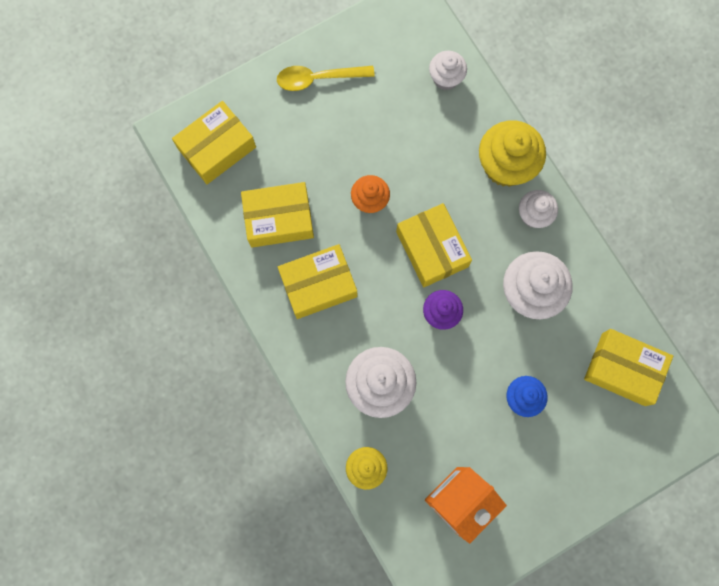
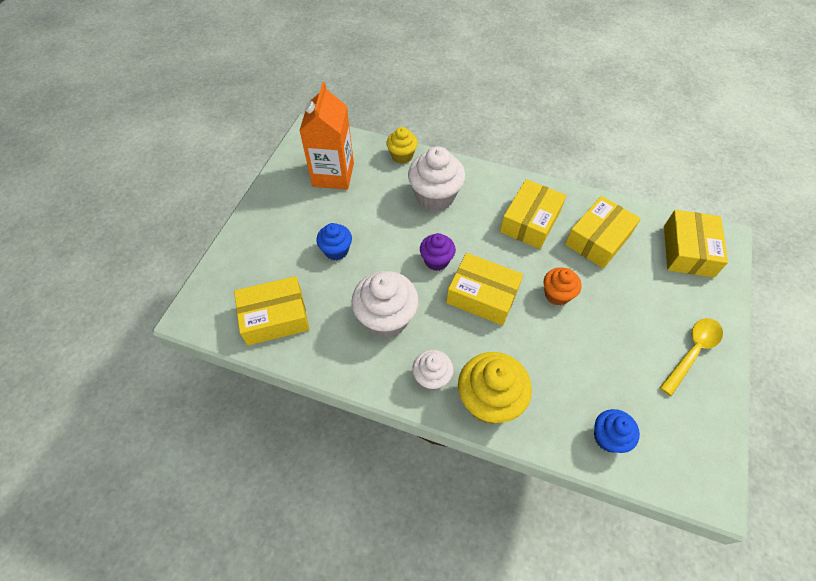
camera: 140 degrees right, 20 degrees down
white cupcake [429,51,467,90] -> blue cupcake [594,409,640,453]

